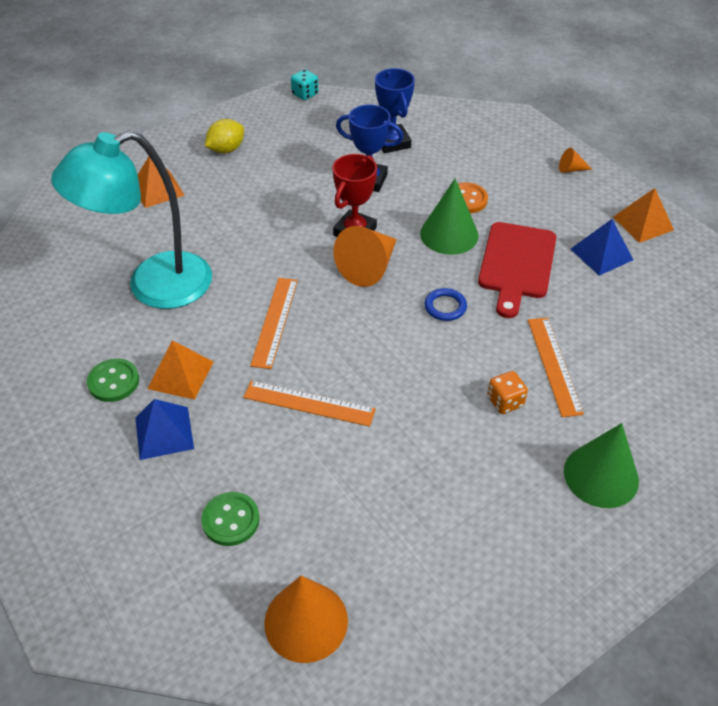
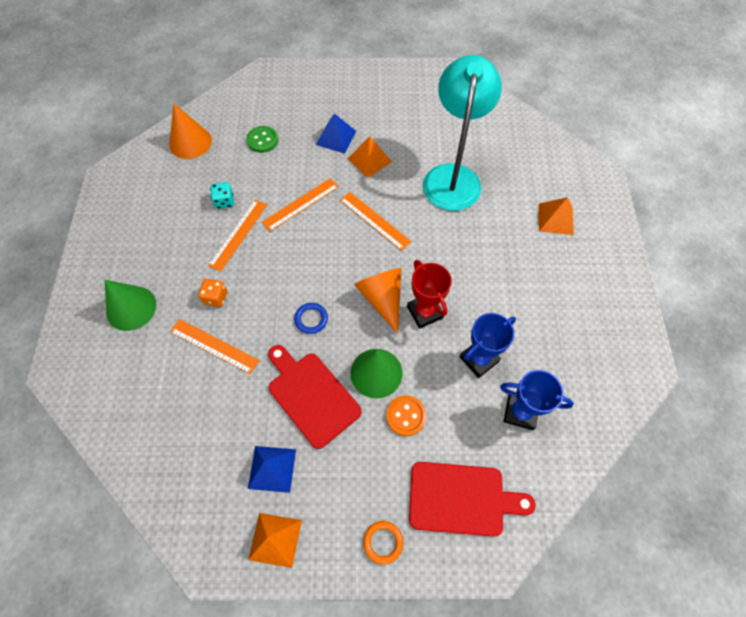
camera: 125 degrees right, 15 degrees up
green button [87,359,139,402] -> none
yellow lemon [205,119,244,153] -> none
turquoise dice [291,69,318,100] -> turquoise dice moved to [210,182,234,209]
orange cone [559,148,592,173] -> orange ring [363,521,403,565]
none -> orange ruler [208,200,267,272]
none -> red cutting board [409,462,536,537]

